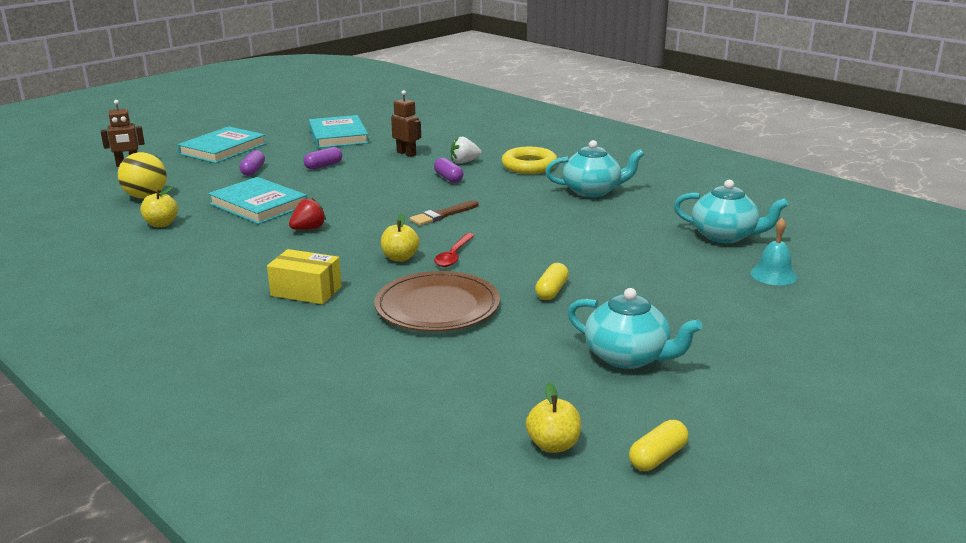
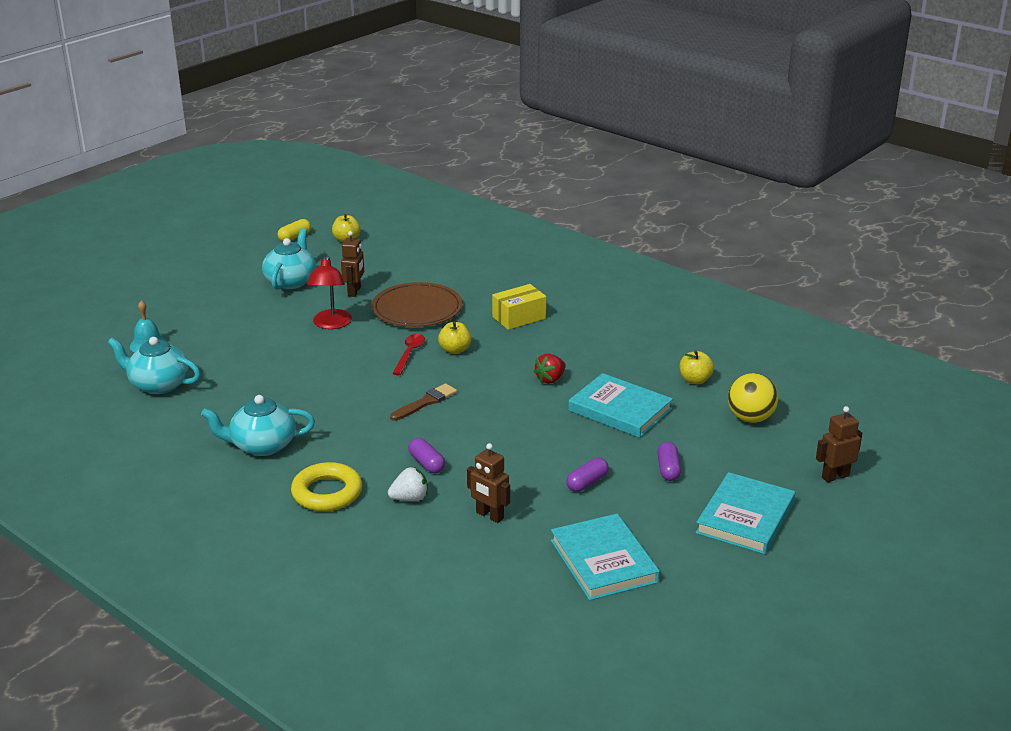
camera: 175 degrees right, 5 degrees up
yellow box [267,249,342,305] -> yellow box turned 45 degrees counterclockwise [492,284,546,330]
yellow capsule [535,263,569,300] -> red lamp [307,256,352,329]
turquoise teapot [568,288,702,369] -> turquoise teapot turned 75 degrees clockwise [262,228,316,290]
none -> brown robot [341,231,364,297]

